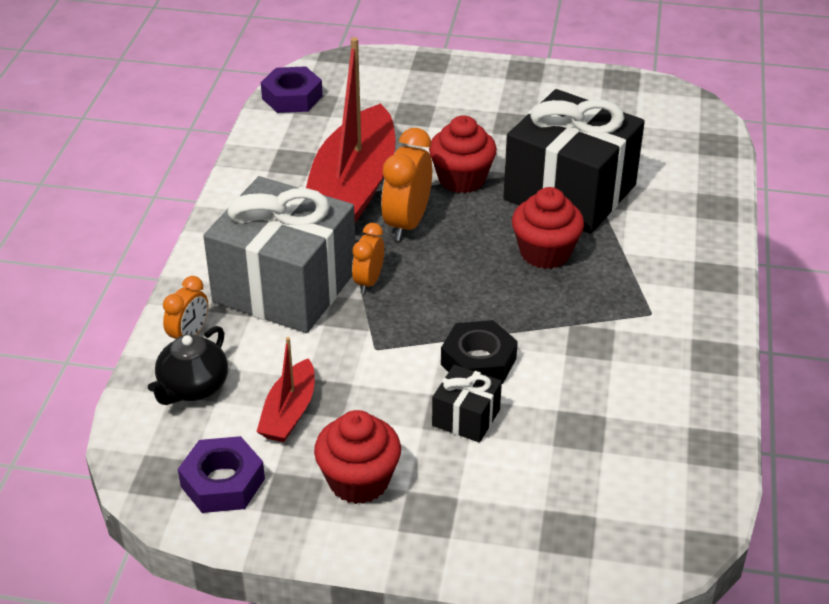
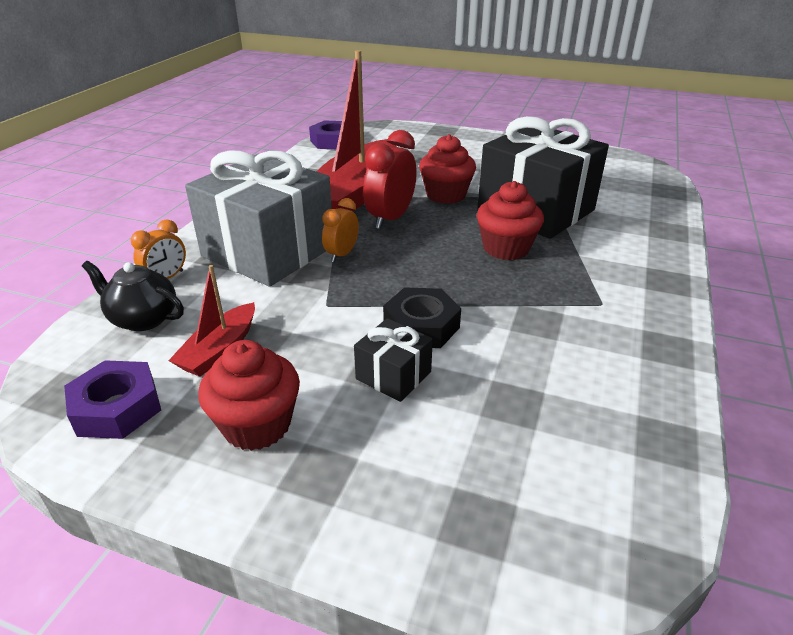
camera: 10 degrees right, 5 degrees down
black teapot [148,326,228,405] -> black teapot turned 75 degrees clockwise [82,261,184,331]
orange clock [381,128,432,241] -> red clock [363,130,417,229]

